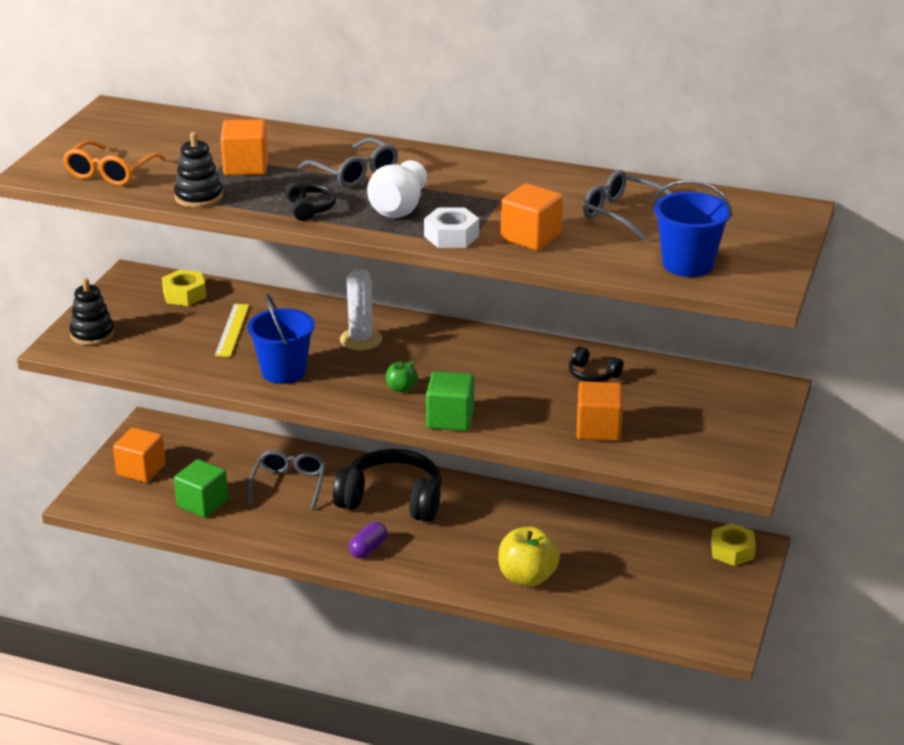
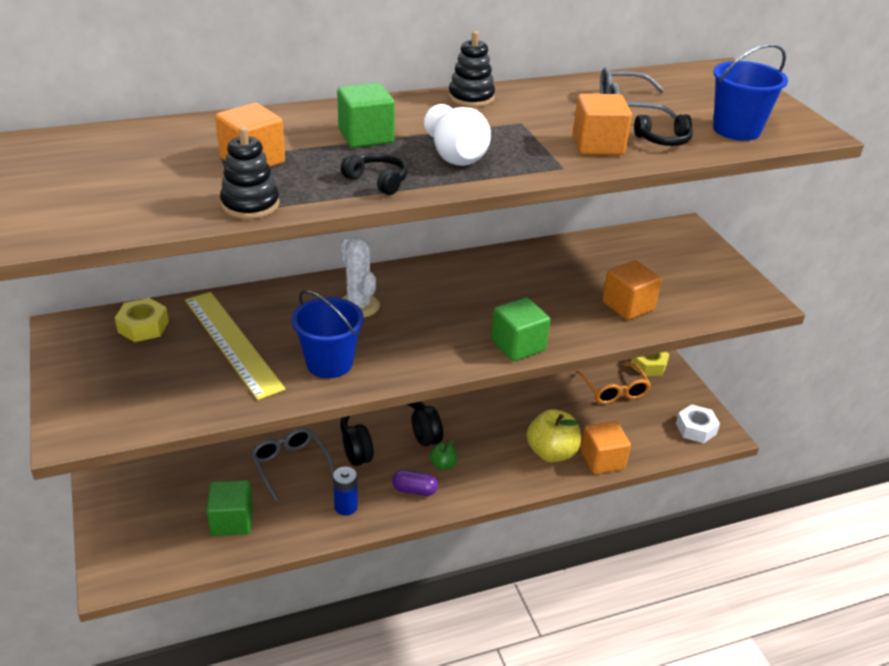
camera: 40 degrees left, 5 degrees up
orange glasses [63,140,166,186] -> orange glasses moved to [575,363,651,404]
black stacking toy [70,278,115,345] -> black stacking toy moved to [448,31,495,107]
orange cube [113,427,166,483] -> orange cube moved to [581,421,631,474]
yellow ruler [215,304,249,357] -> yellow ruler [185,292,286,400], size x1.72
grey glasses [298,137,398,188] -> green cube [337,83,395,148]
purple capsule [349,522,387,558] -> purple capsule turned 75 degrees counterclockwise [392,470,438,496]
green apple [386,361,418,393] -> green apple moved to [430,440,457,470]
white nut [424,207,479,248] -> white nut moved to [676,404,720,443]
black headphones [569,346,623,382] -> black headphones moved to [634,114,693,146]
none -> blue battery [333,467,358,516]

